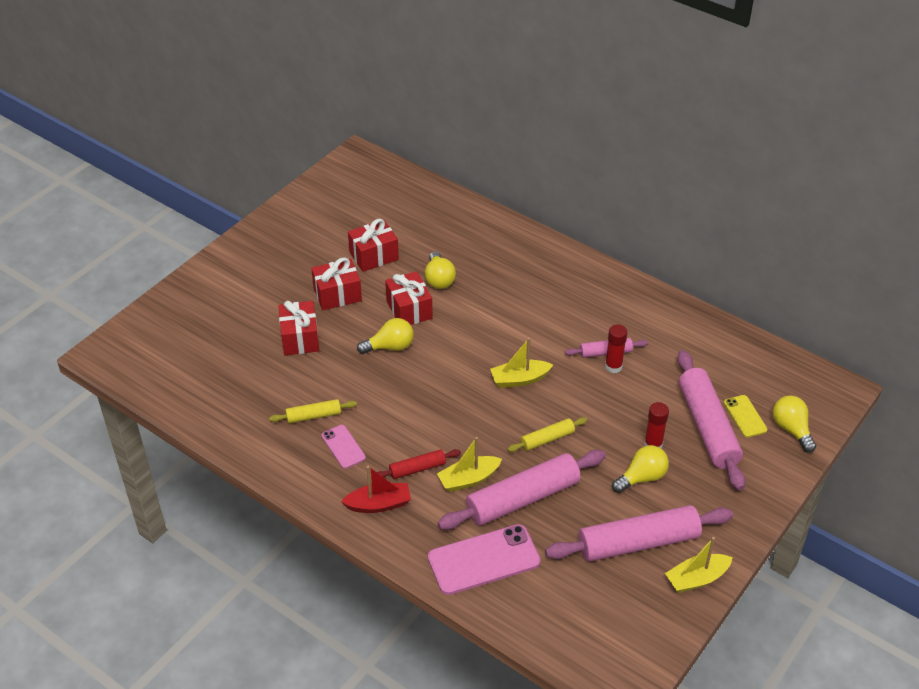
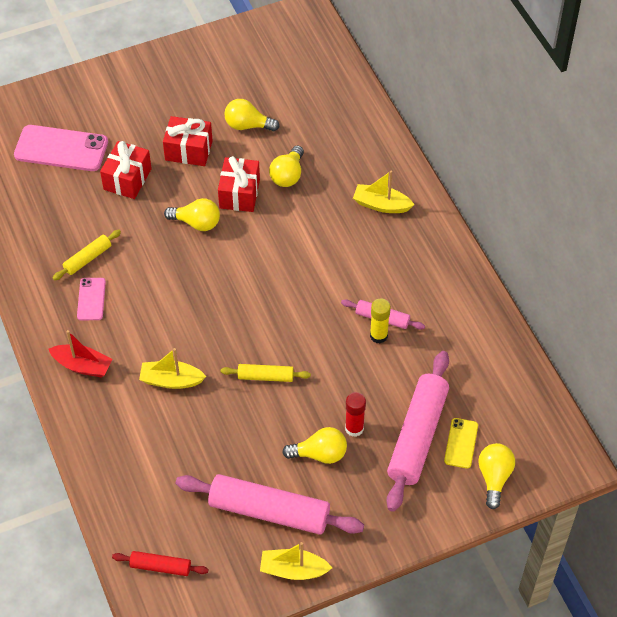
camera: 30 degrees right, 10 degrees up
yellow rolling pin [269,399,357,423] -> yellow rolling pin turned 60 degrees counterclockwise [53,230,121,280]
red gift [348,219,399,272] -> yellow light bulb [224,99,279,131]
red rolling pin [377,449,461,479] -> red rolling pin moved to [112,551,208,576]
pink phone [428,524,541,595] -> pink phone moved to [14,125,108,171]
pink rolling pin [438,450,606,530] -> none
yellow boat [490,338,553,388] -> yellow boat moved to [353,171,414,213]
red glue stick [605,324,627,373] -> yellow glue stick [370,298,391,344]

